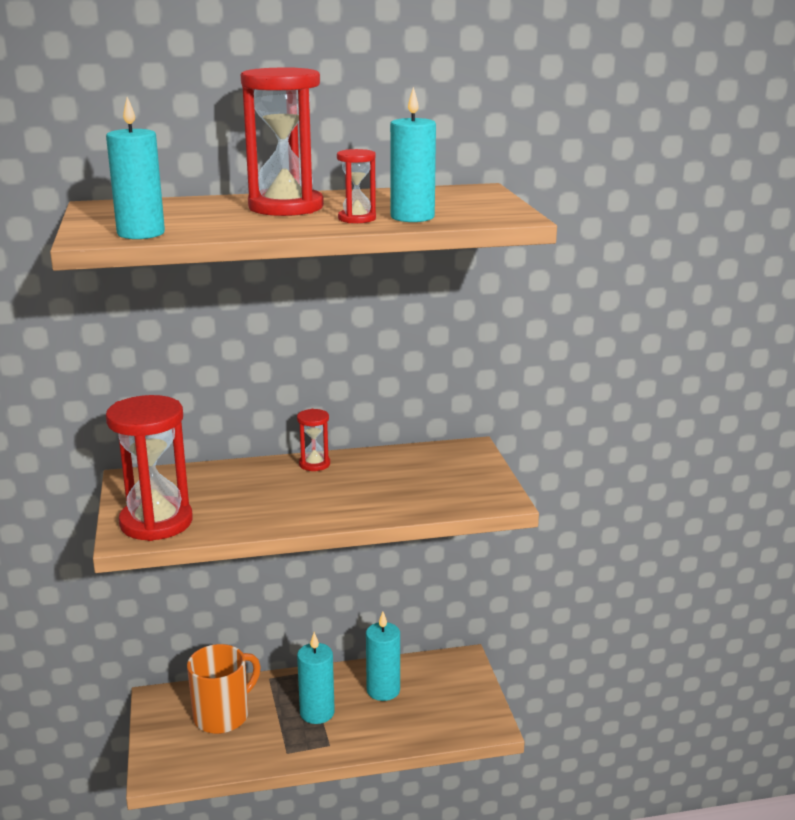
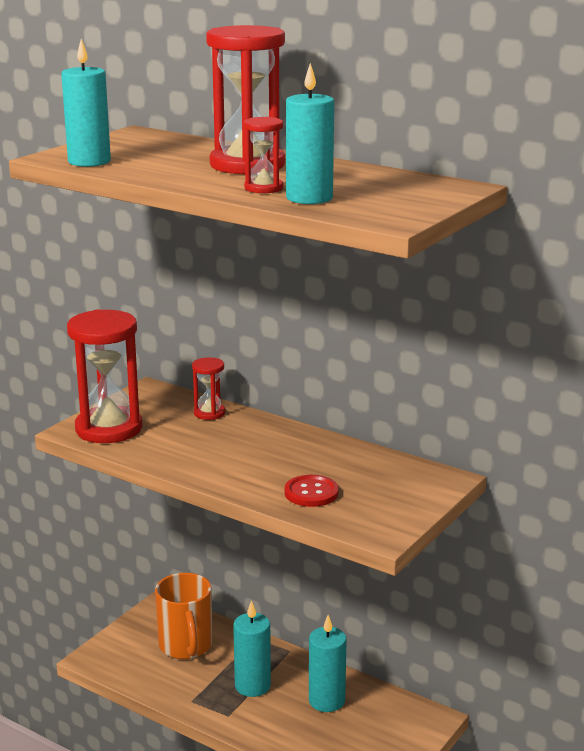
camera: 45 degrees right, 0 degrees up
orange mug [187,644,261,734] -> orange mug turned 75 degrees clockwise [155,573,212,659]
red hourglass [297,409,330,471] -> red hourglass moved to [192,357,225,420]
none -> red button [285,475,339,507]

